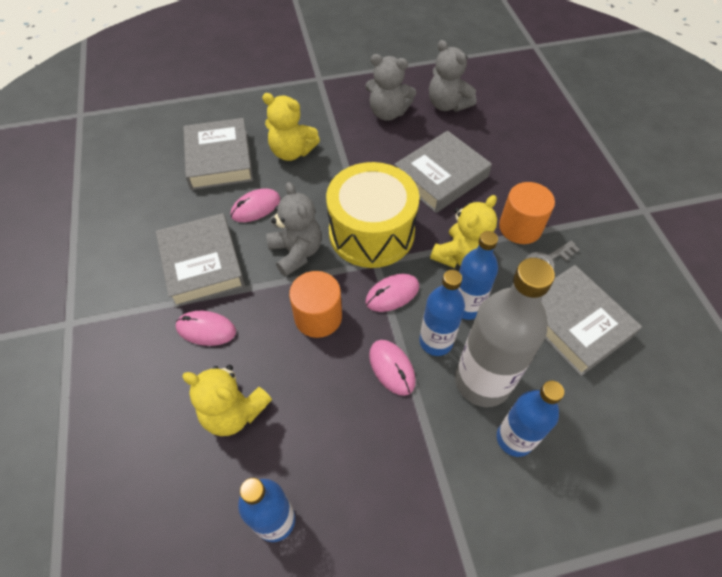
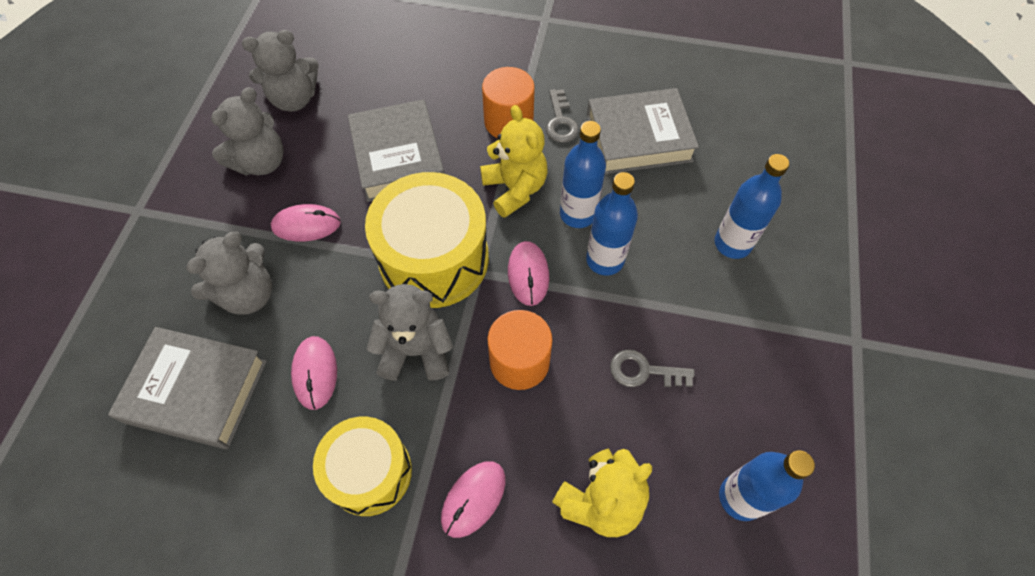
camera: 65 degrees left, 5 degrees up
grey book [156,213,245,308] -> yellow drum [313,417,412,516]
yellow teddy bear [262,93,320,161] -> grey teddy bear [186,232,272,315]
pink mouse [369,340,416,396] -> pink mouse moved to [271,204,341,242]
grey bottle [455,258,555,407] -> none
none -> grey key [610,349,695,387]

